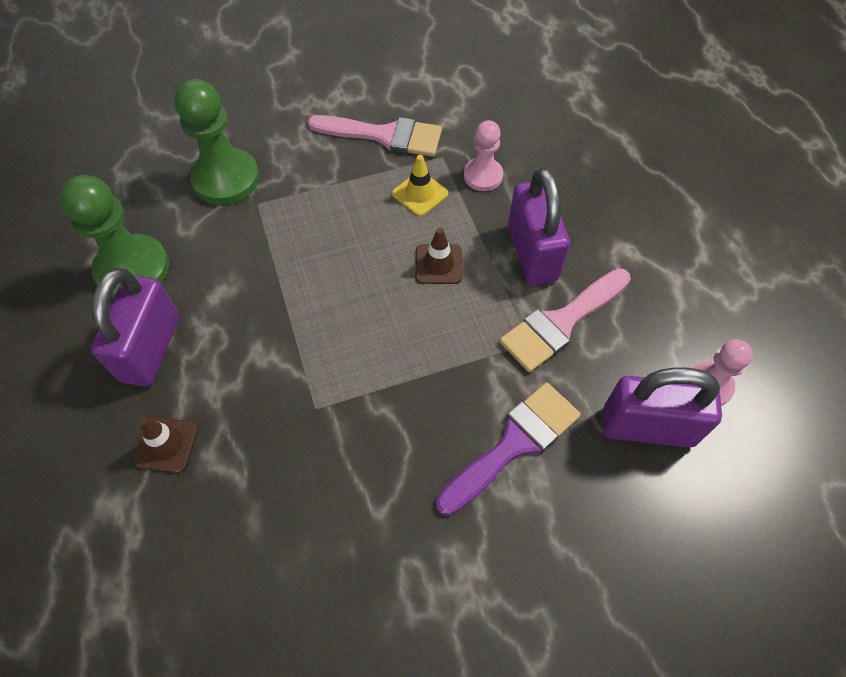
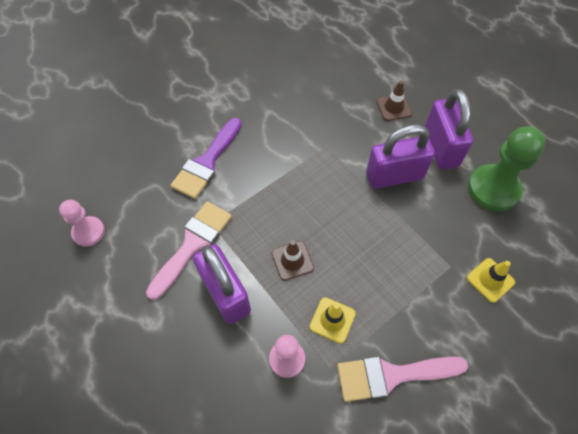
camera: 160 degrees right, 0 degrees up
green pawn [174,79,260,205] -> yellow traffic cone [467,258,515,303]
purple padlock [603,367,722,448] -> purple padlock moved to [366,124,435,189]

